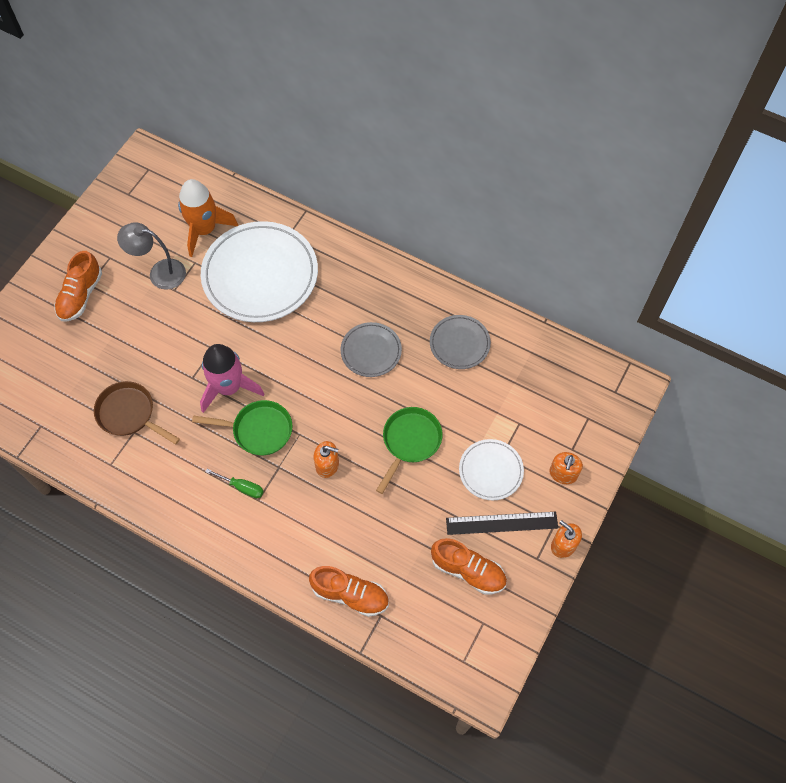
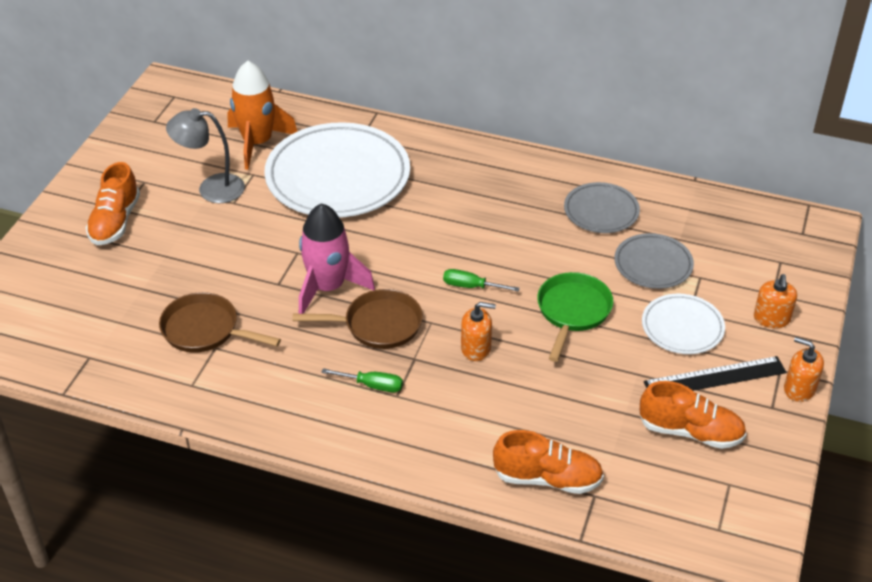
camera: 10 degrees left, 20 degrees down
green pan [192,400,292,455] -> brown pan [293,289,423,349]
grey plate [340,322,402,377] -> grey plate moved to [614,233,694,289]
none -> green screwdriver [443,269,519,292]

